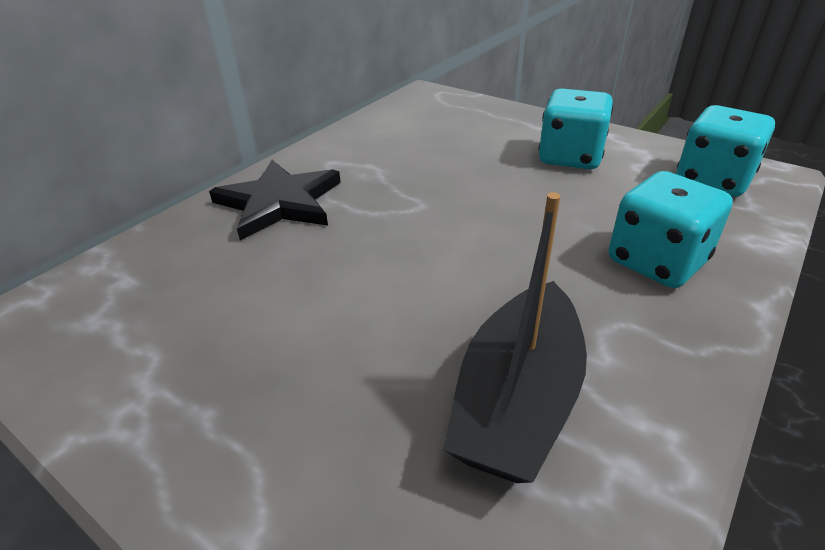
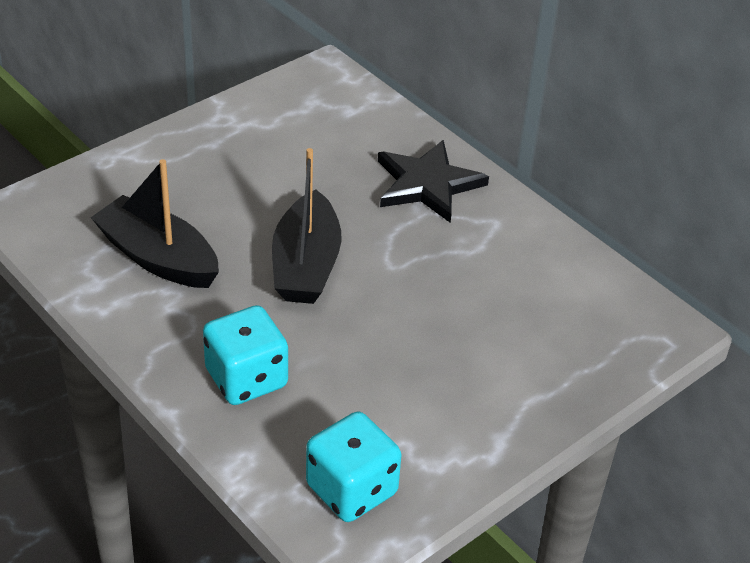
camera: 100 degrees right, 5 degrees up
turquoise dice [538,88,613,169] -> none
none -> black boat [272,148,342,304]

